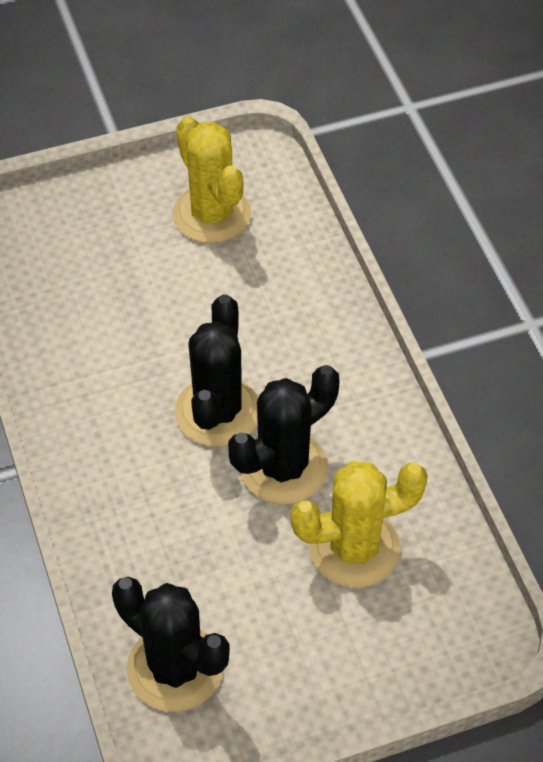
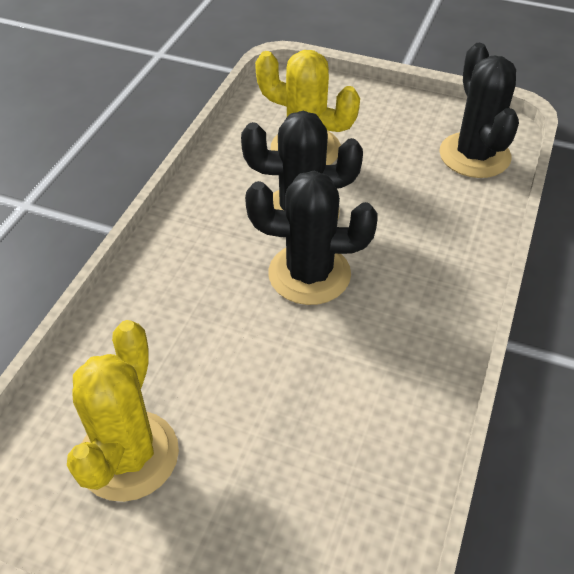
camera: 140 degrees left, 5 degrees down
black cactus [175,294,258,447] -> black cactus turned 45 degrees clockwise [245,171,378,305]

